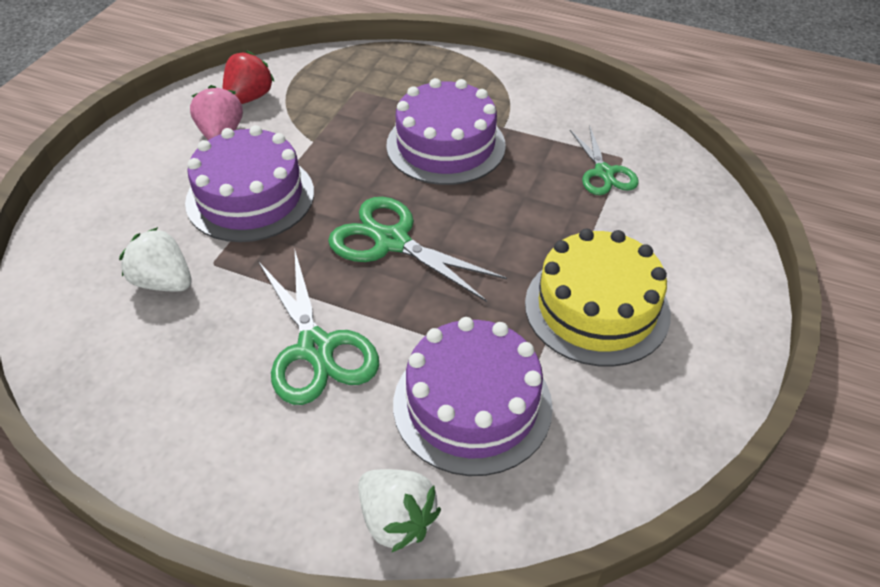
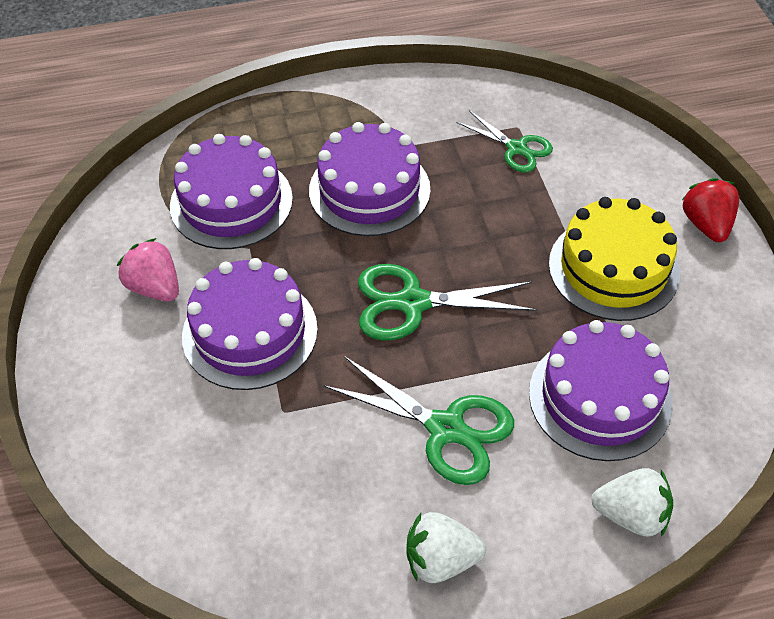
camera: 35 degrees left, 5 degrees up
white strawberry [119,227,192,292] -> white strawberry moved to [406,512,486,583]
red strawberry [222,50,275,104] -> red strawberry moved to [682,178,739,242]
none -> purple cake [170,134,293,249]

